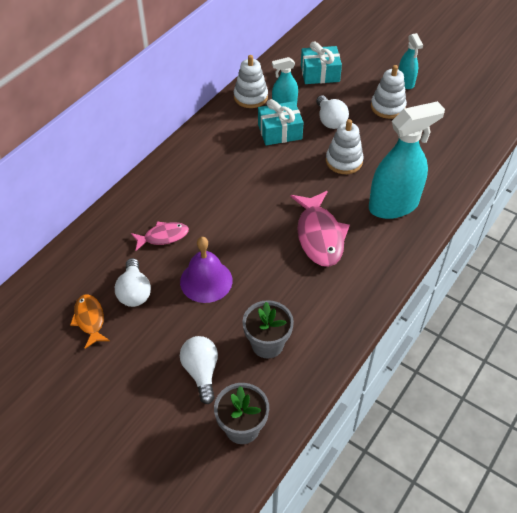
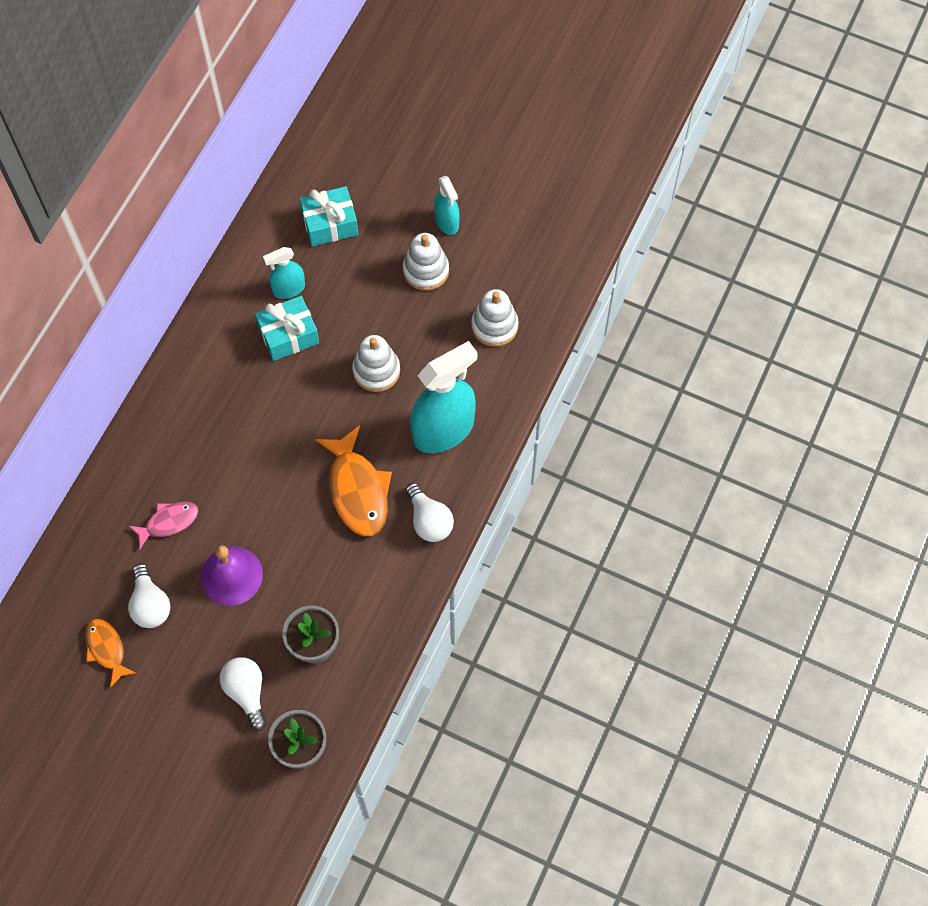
camera: 10 degrees left, 15 degrees up
white stacking toy [234,55,268,108] -> white stacking toy moved to [471,289,519,347]
pink fish [290,191,350,267] -> orange fish [315,425,392,536]
white light bulb [316,95,349,129] -> white light bulb moved to [405,483,454,542]

